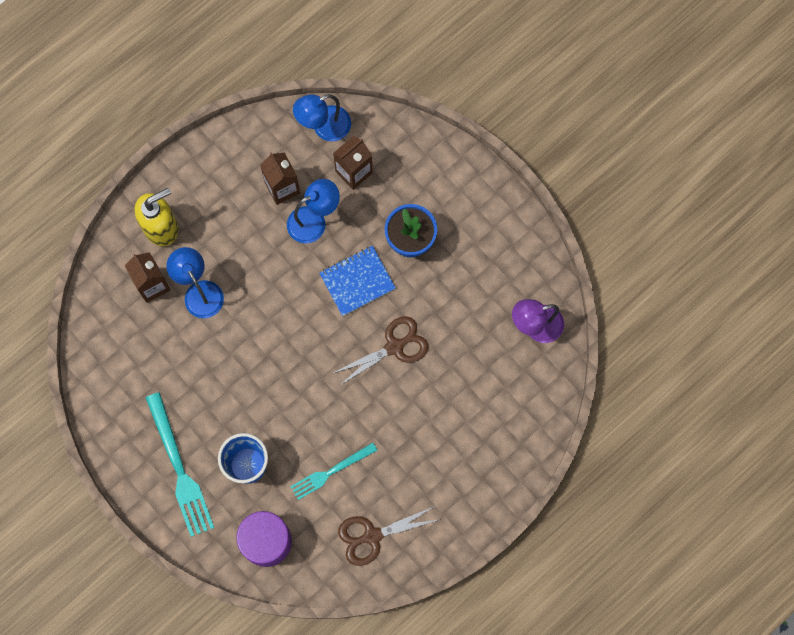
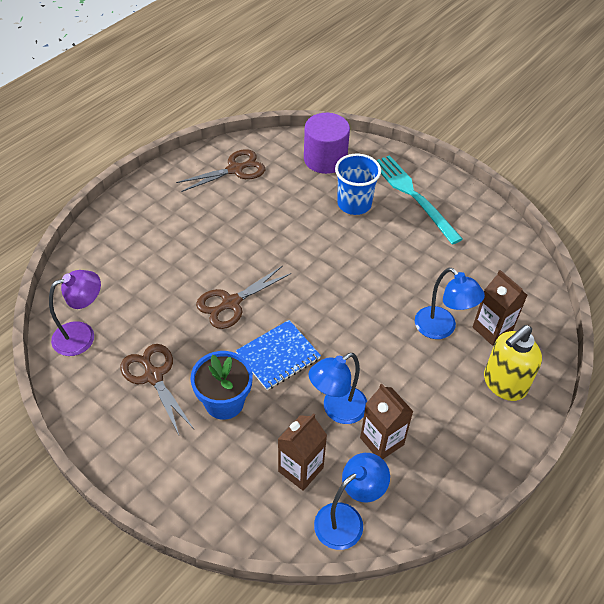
camera: 170 degrees right, 25 degrees down
turquoise fork [290,443,378,500] -> none
none -> brown scissors [120,344,194,435]

